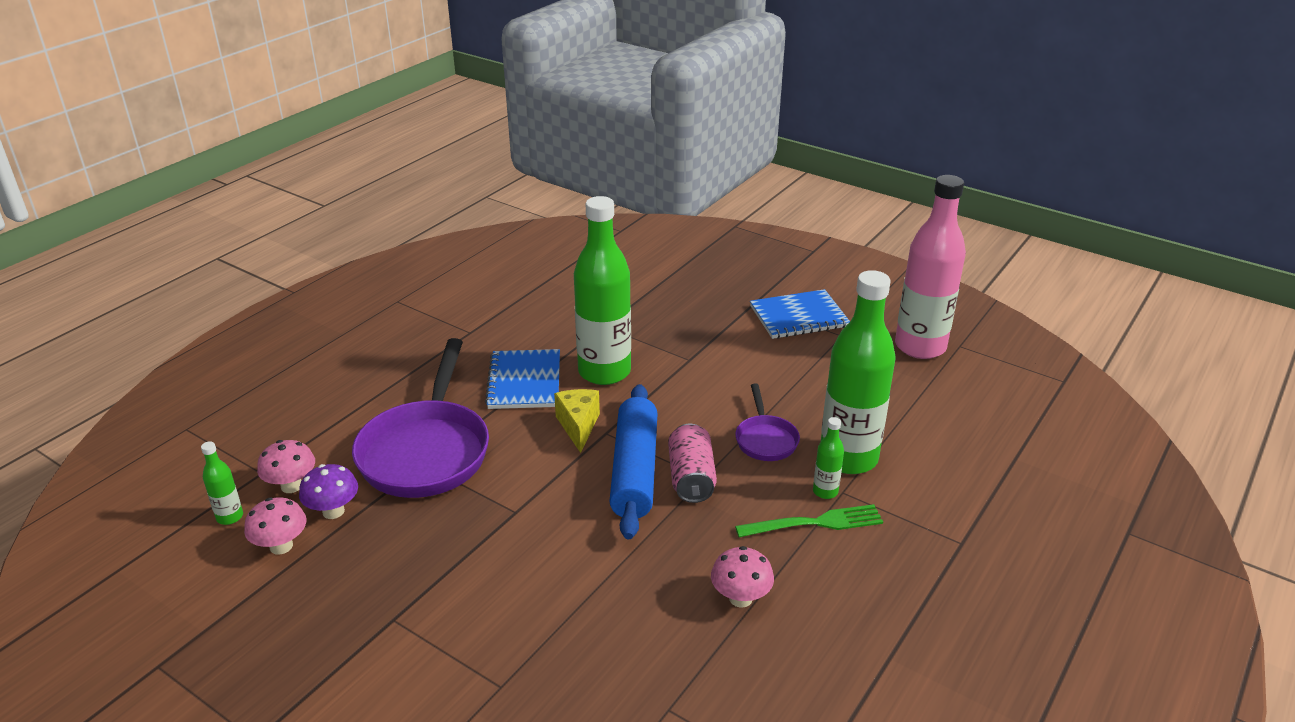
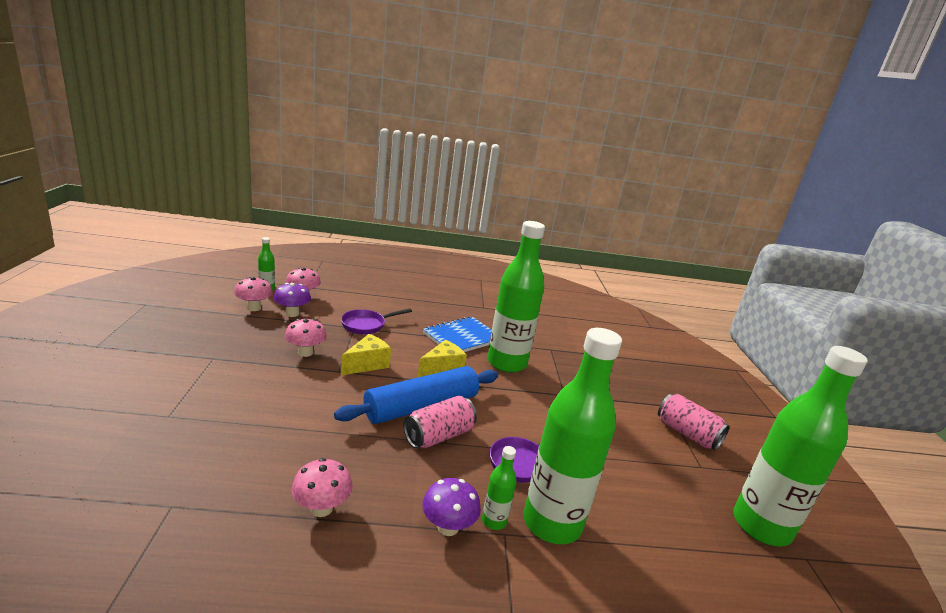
camera: 50 degrees right, 10 degrees down
purple pan [352,338,489,498] -> purple pan [341,309,412,335], size x0.49
green fork [735,504,883,537] -> purple mushroom [422,478,481,536]
blue notebook [750,289,850,339] -> pink can [658,394,730,450]
pink bottle [895,175,966,359] -> green bottle [733,346,868,546]
none -> pink mushroom [285,319,327,357]
none -> yellow cheese [341,334,391,375]

